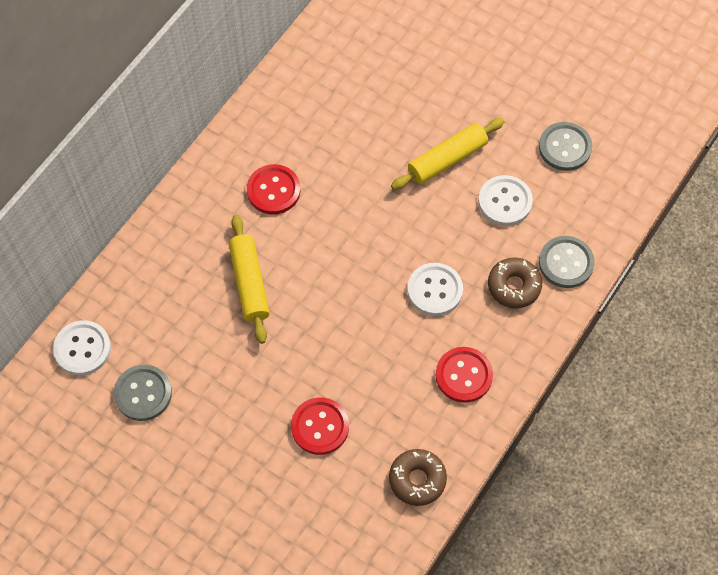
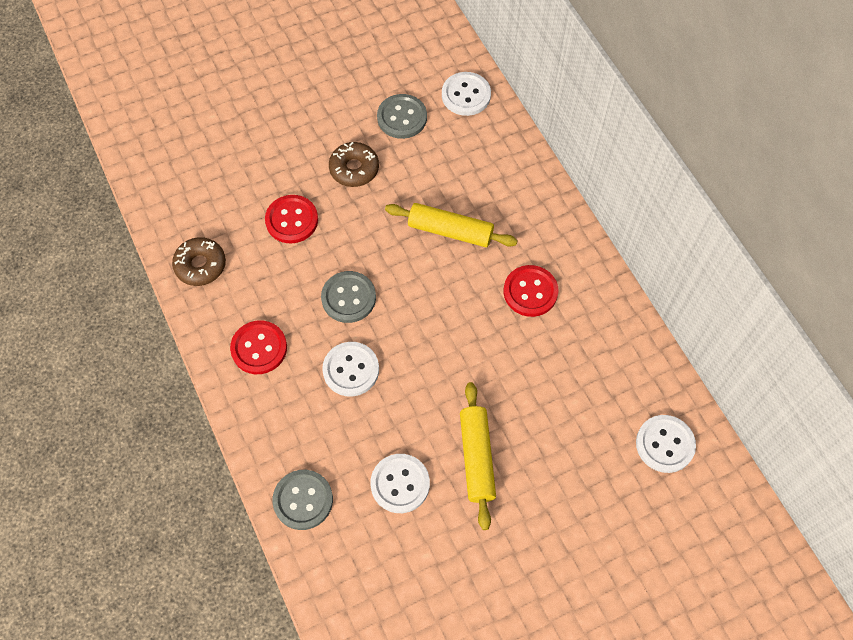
camera: 120 degrees right, 0 degrees up
brown donut [488,257,542,308] -> brown donut moved to [329,142,379,187]
grey button [539,122,592,171] -> grey button moved to [321,271,376,323]
none -> white button [636,415,696,473]

